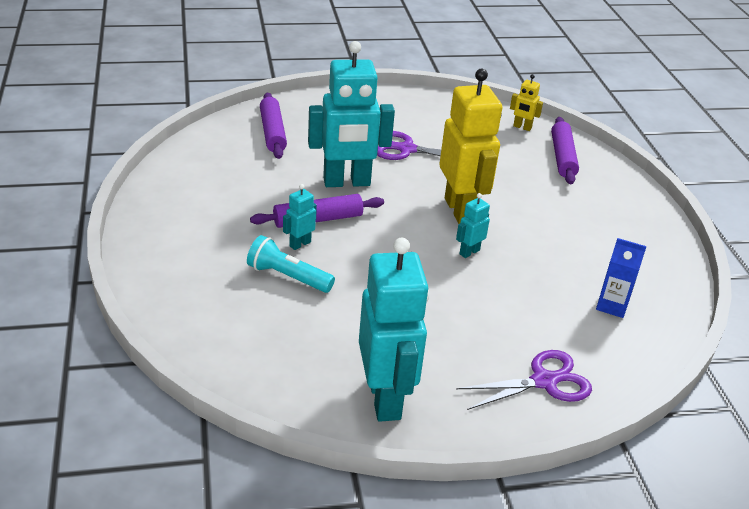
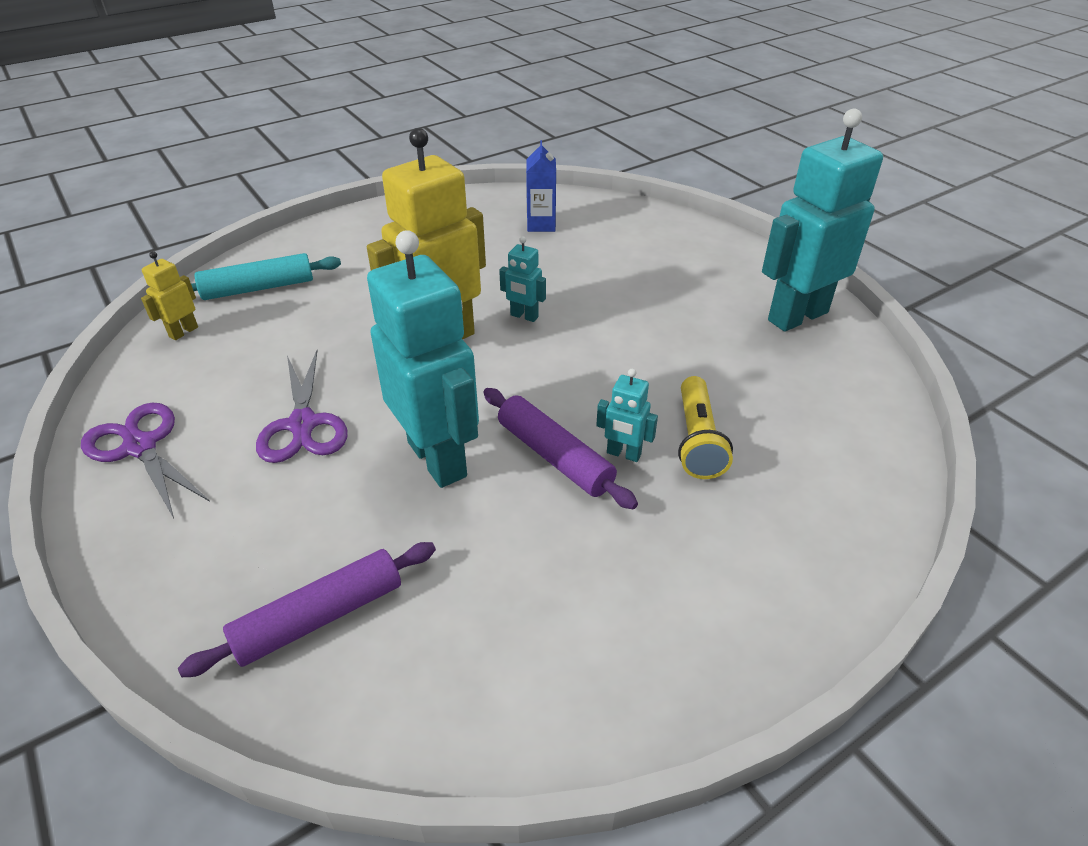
camera: 110 degrees left, 5 degrees up
turquoise flashlight [247,235,335,293] -> yellow flashlight [678,376,733,479]
purple scissors [456,350,592,410] -> purple scissors moved to [81,403,210,518]
yellow robot [510,74,543,131] -> yellow robot turned 150 degrees counterclockwise [141,251,198,340]
purple rolling pin [551,117,579,184] -> turquoise rolling pin [191,253,341,300]

